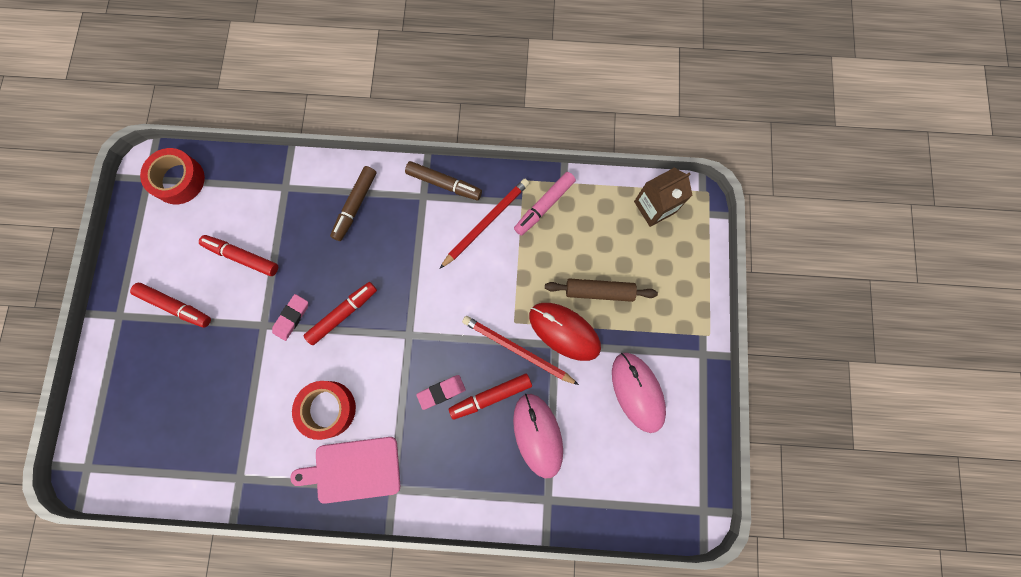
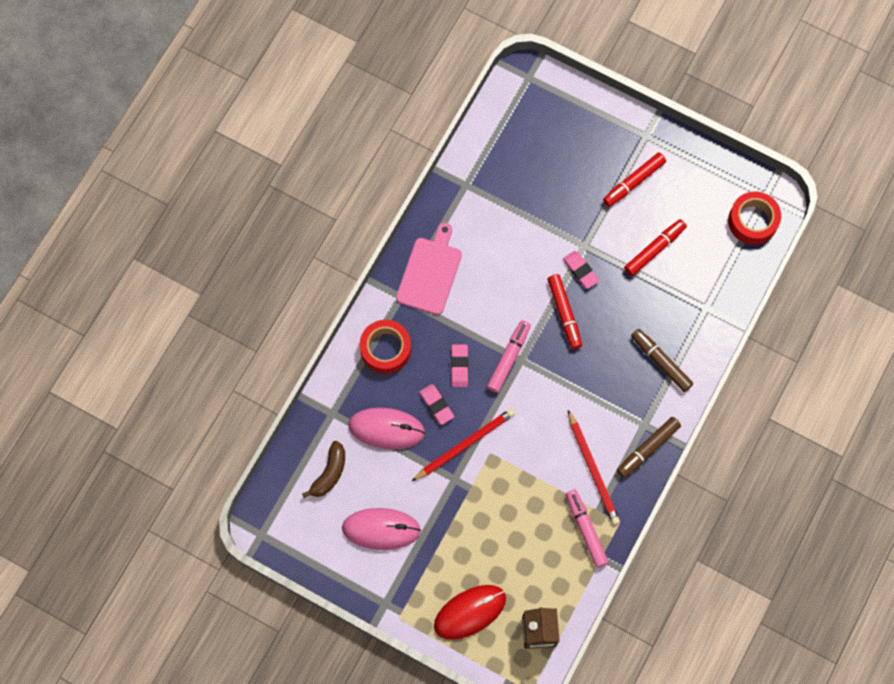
camera: 115 degrees right, 5 degrees down
red tape [292,381,356,440] -> red tape moved to [360,320,411,374]
red marker [449,373,532,420] -> pink eraser [419,384,454,425]
red mouse [529,303,601,361] -> red mouse moved to [434,585,506,640]
brown rolling pin [545,279,658,302] -> none
none -> brown banana [302,441,345,498]
none -> pink marker [487,320,531,393]

